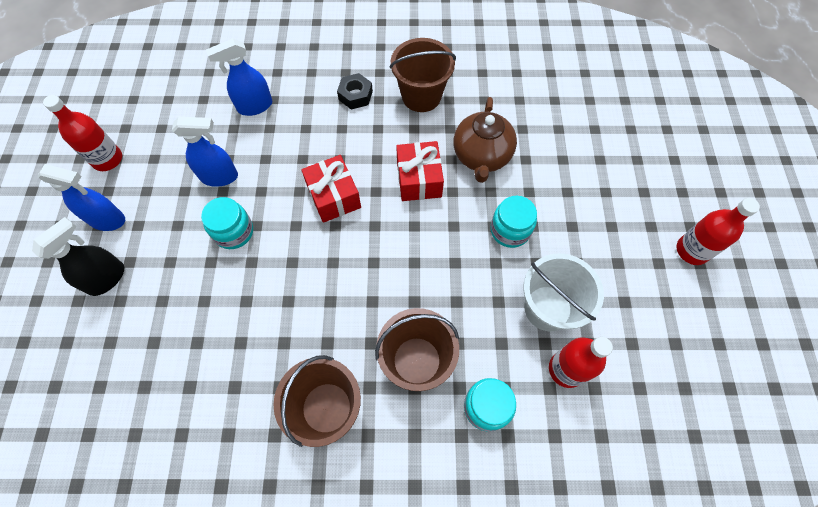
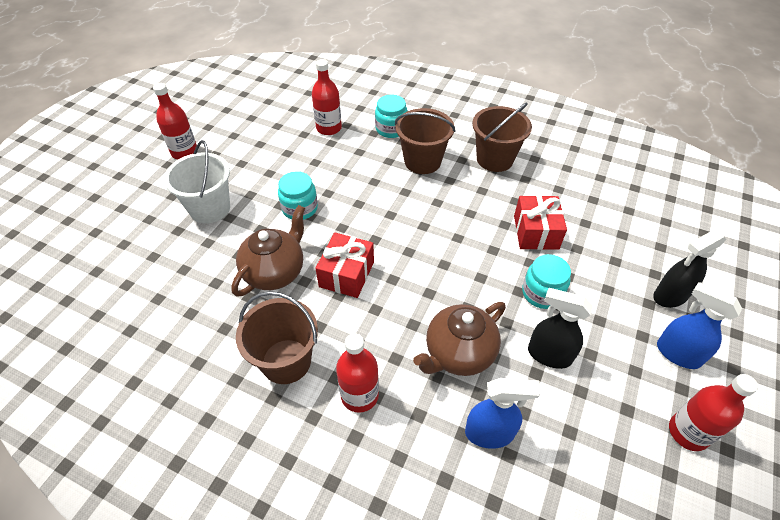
camera: 155 degrees left, 15 degrees down
blue spray bottle [172,117,238,187] -> black spray bottle [528,288,592,369]
red gift [301,155,361,223] -> red gift moved to [514,195,567,250]
black nut [337,73,373,110] -> red bottle [336,333,379,413]
white bucket [523,253,604,331] -> white bucket moved to [164,140,230,223]
none -> brown teapot [413,302,506,376]

